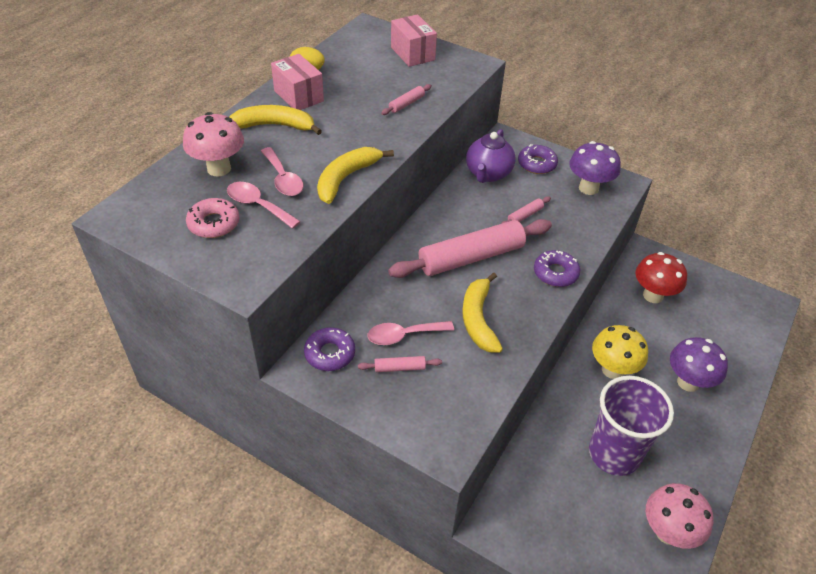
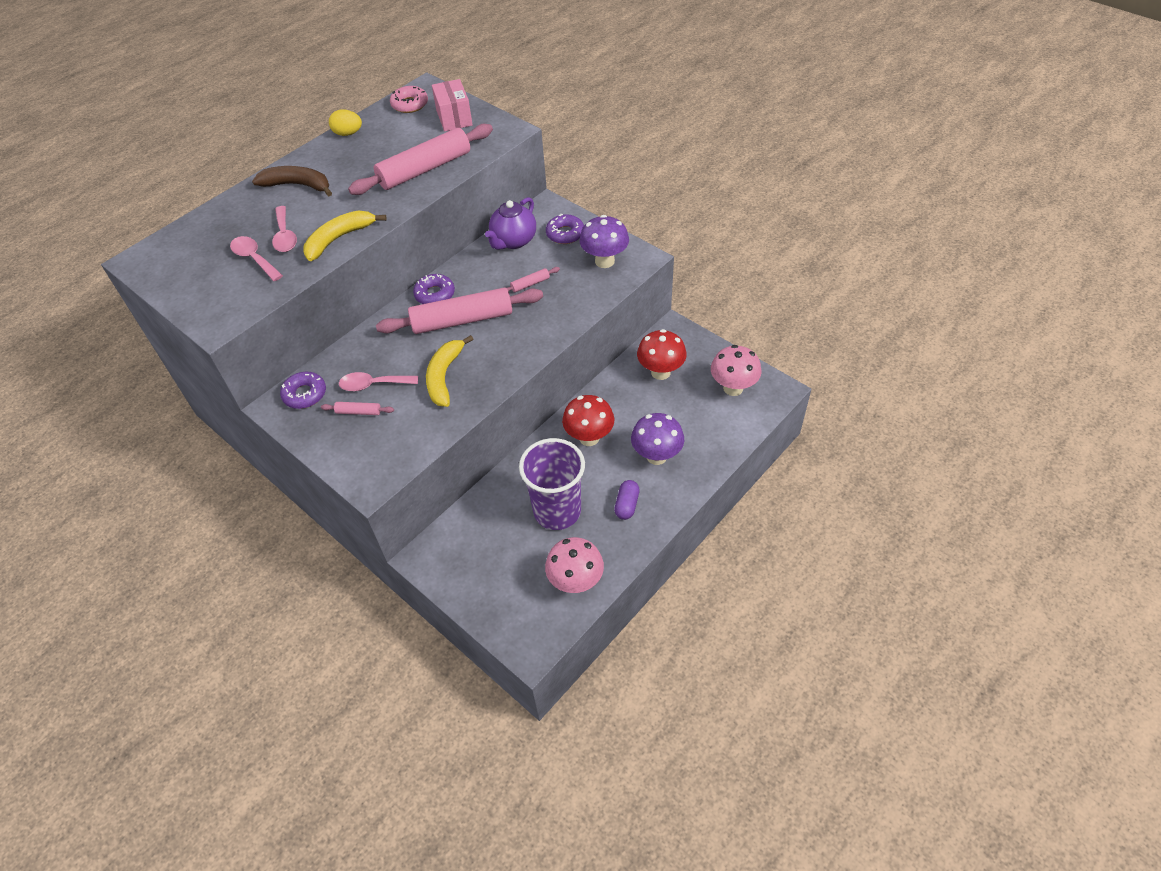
camera: 15 degrees right, 5 degrees up
pink mushroom [183,112,244,177] -> pink mushroom moved to [711,345,762,396]
pink donut [186,198,239,238] -> pink donut moved to [390,86,428,113]
yellow banana [229,105,322,135] -> brown banana [252,166,332,196]
pink box [271,54,324,110] -> none
pink rolling pin [381,84,432,115] -> pink rolling pin [348,124,493,195], size x2.43
purple donut [534,250,580,287] -> purple donut moved to [413,274,455,304]
yellow mushroom [592,325,648,379] -> red mushroom [562,395,614,446]
none -> purple capsule [614,480,640,520]

